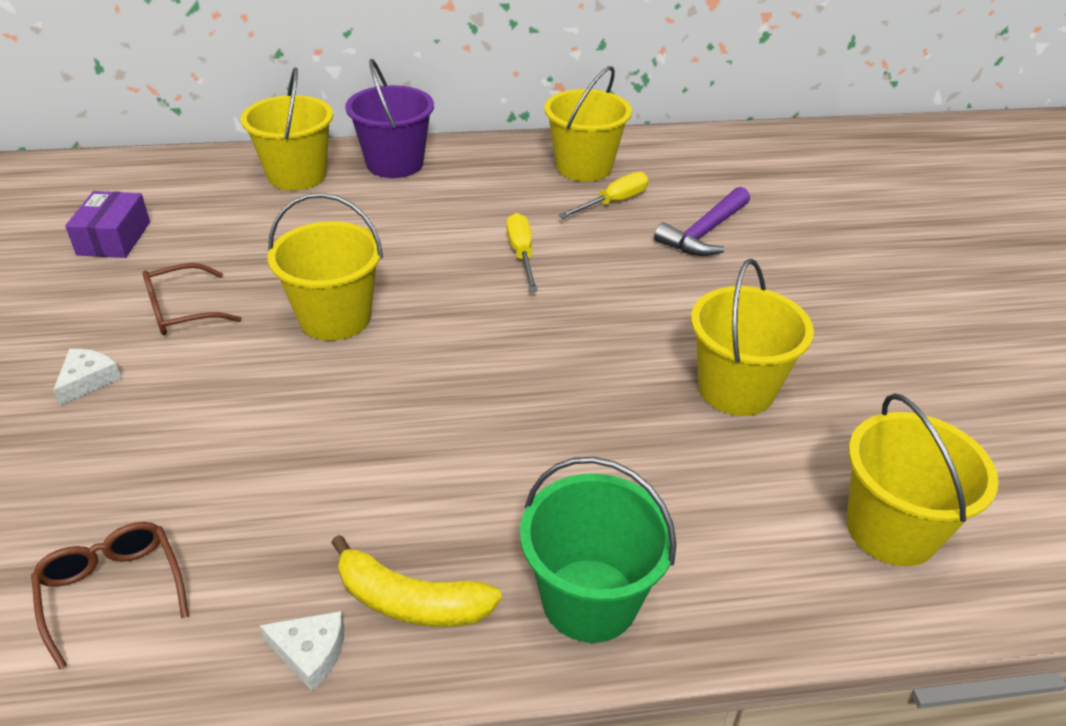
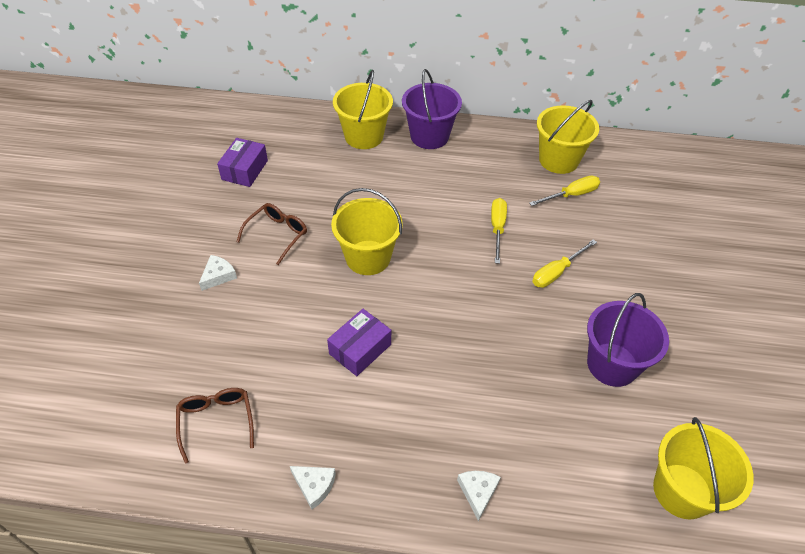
camera: 15 degrees right, 10 degrees up
brown glasses [142,263,242,335] -> brown glasses turned 135 degrees clockwise [237,203,307,265]
yellow banana [331,535,502,627] -> none
green bucket [520,457,677,643] -> white cheese [457,471,501,521]
purple hammer [654,187,750,256] -> none
yellow bucket [691,259,814,416] -> purple bucket [587,293,669,387]
none -> purple box [327,309,391,376]
none -> yellow screwdriver [532,239,597,288]

